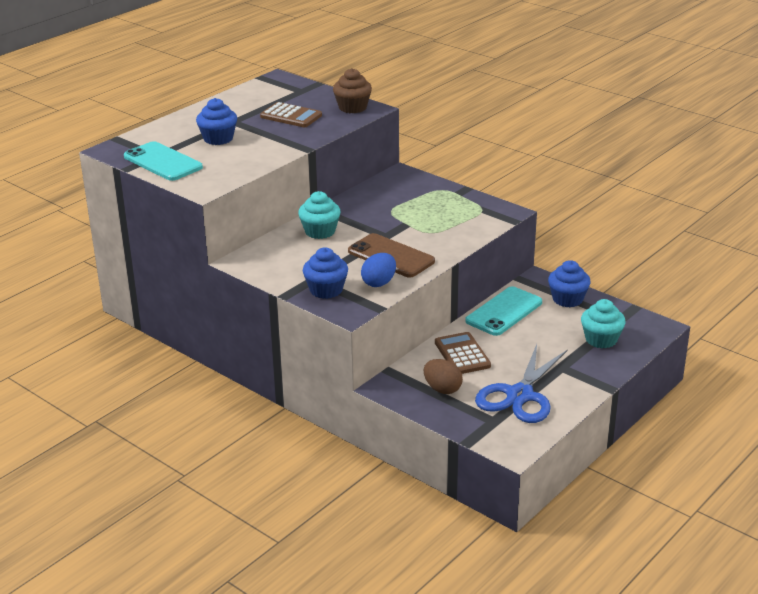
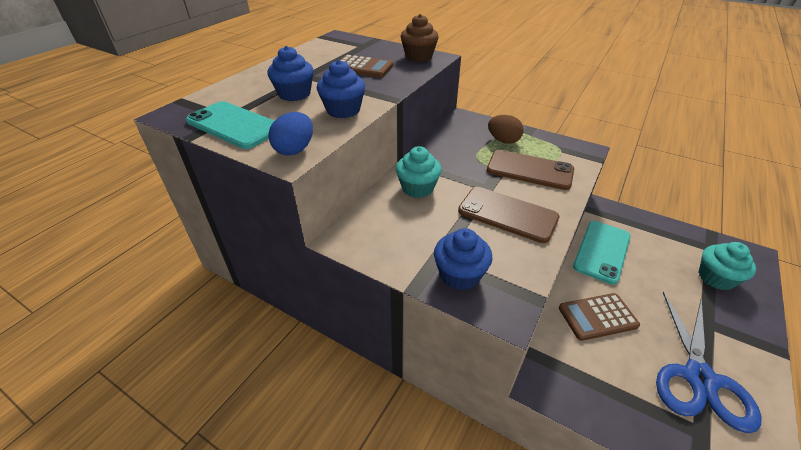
camera: 10 degrees left, 10 degrees up
blue egg [361,253,396,287] -> blue egg moved to [268,112,313,156]
brown egg [423,359,463,394] -> brown egg moved to [488,115,524,144]
brown calculator [435,332,491,374] -> brown calculator turned 75 degrees counterclockwise [559,293,640,341]
blue cupcake [548,260,591,307] -> blue cupcake moved to [317,60,365,118]
none -> brown phone [487,150,574,190]

